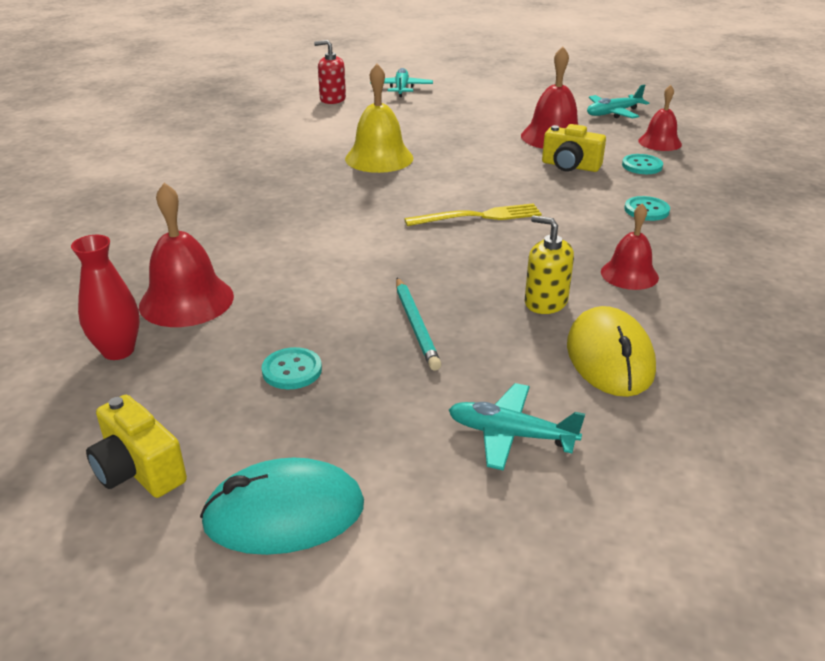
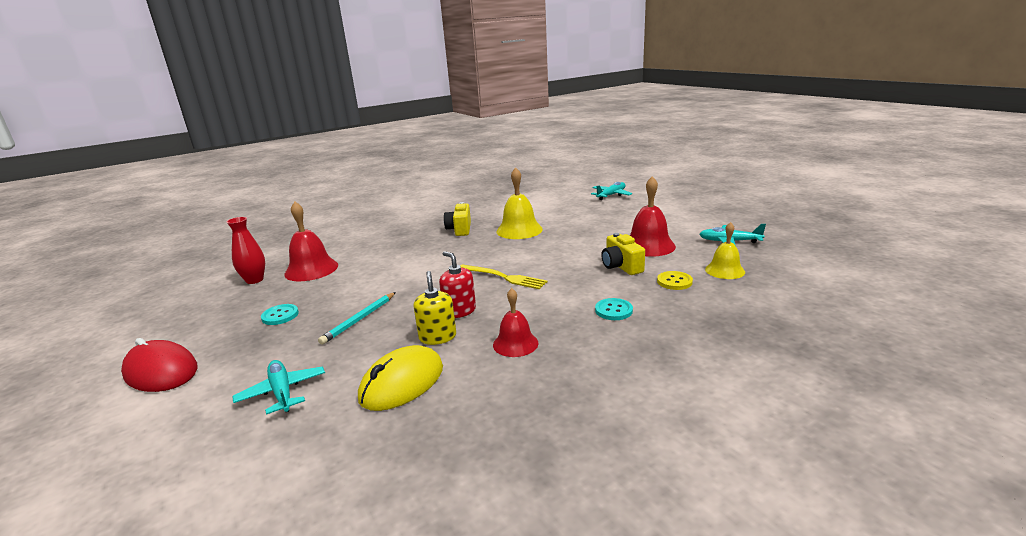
camera: 45 degrees right, 10 degrees down
yellow camera [86,395,187,498] -> yellow camera moved to [444,202,471,236]
turquoise mouse [200,457,364,555] -> red mouse [121,338,198,392]
red soap dispenser [314,40,346,104] -> red soap dispenser moved to [439,251,476,318]
turquoise button [622,154,663,174] -> yellow button [657,271,693,290]
red bell [638,85,682,151] -> yellow bell [705,222,745,279]

